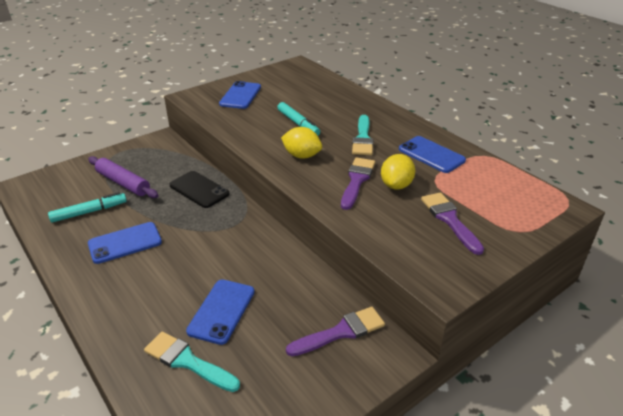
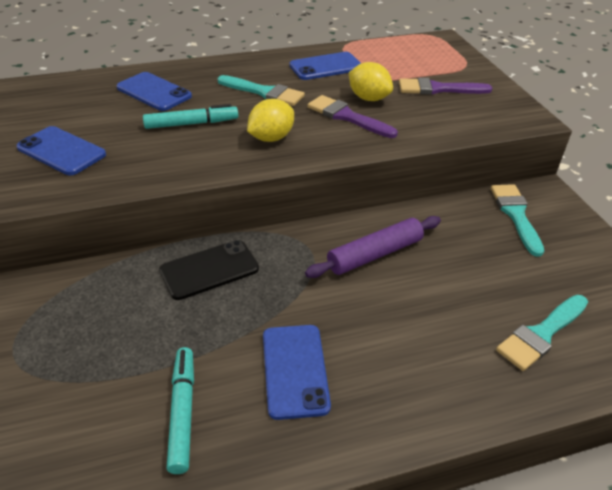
camera: 70 degrees left, 5 degrees up
purple rolling pin [88,156,159,198] -> purple rolling pin moved to [305,216,441,278]
blue phone [186,279,255,345] -> blue phone moved to [116,72,192,111]
purple brush [286,307,385,356] -> turquoise brush [491,184,544,257]

